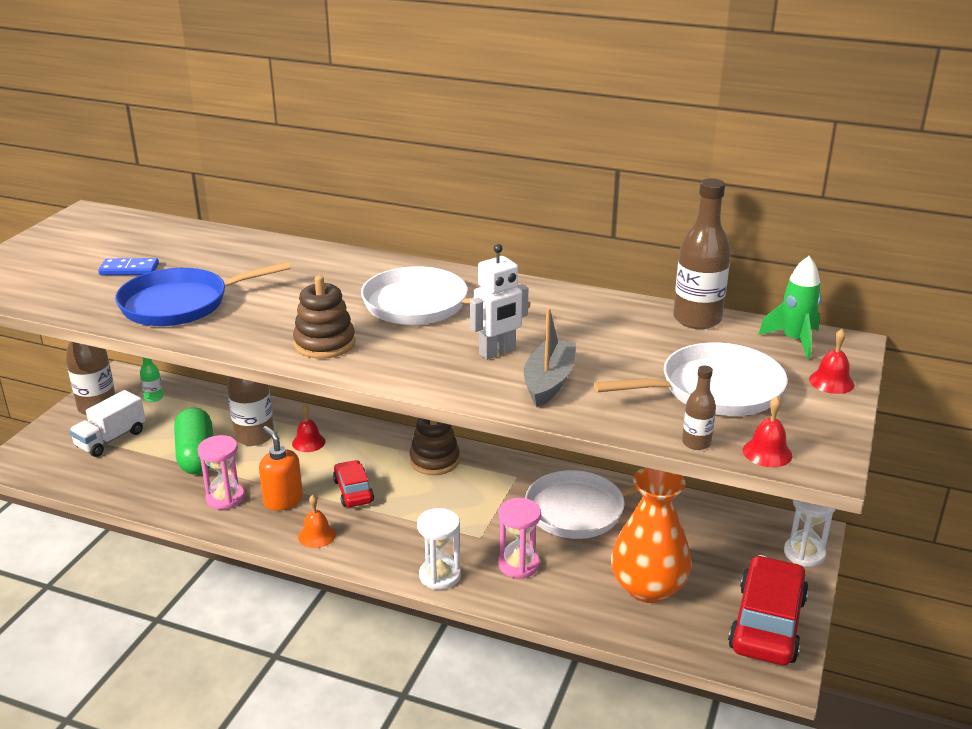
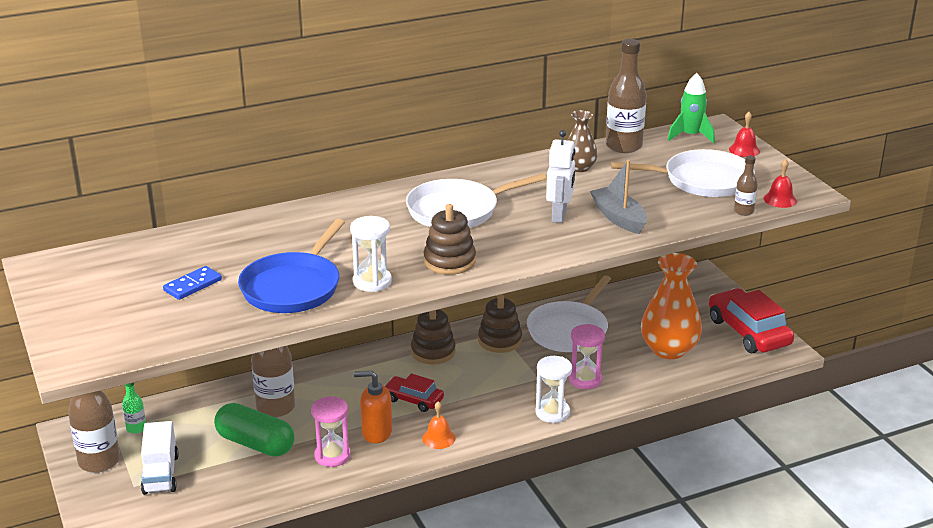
camera: 45 degrees left, 0 degrees up
red bell [292,404,325,452] -> none
white pan [593,342,788,416] -> white pan turned 60 degrees clockwise [611,149,755,197]
white hourglass [784,500,836,567] -> white hourglass moved to [350,216,392,292]
none -> brown stacking toy [478,294,522,353]
none -> brown vase [568,110,598,172]

